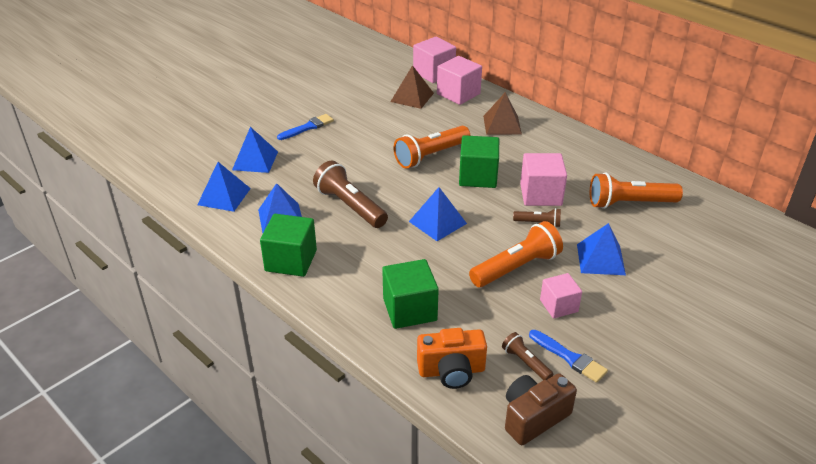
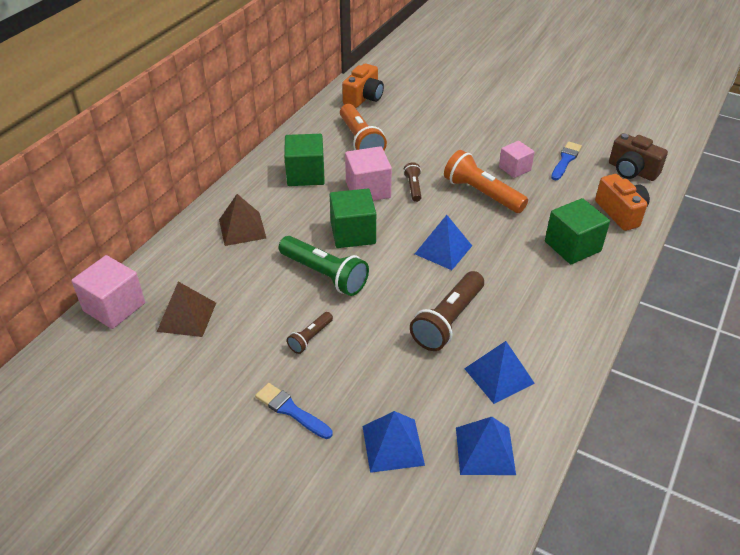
camera: 105 degrees left, 5 degrees up
green cube [260,214,317,277] -> green cube moved to [284,134,325,186]
orange flashlight [394,126,470,169] -> green flashlight [279,236,369,296]
pink cube [437,56,482,105] -> none
brown flashlight [502,332,553,380] -> brown flashlight moved to [287,312,333,354]
blue pyramid [577,223,626,275] -> none
none -> orange camera [342,63,384,108]

